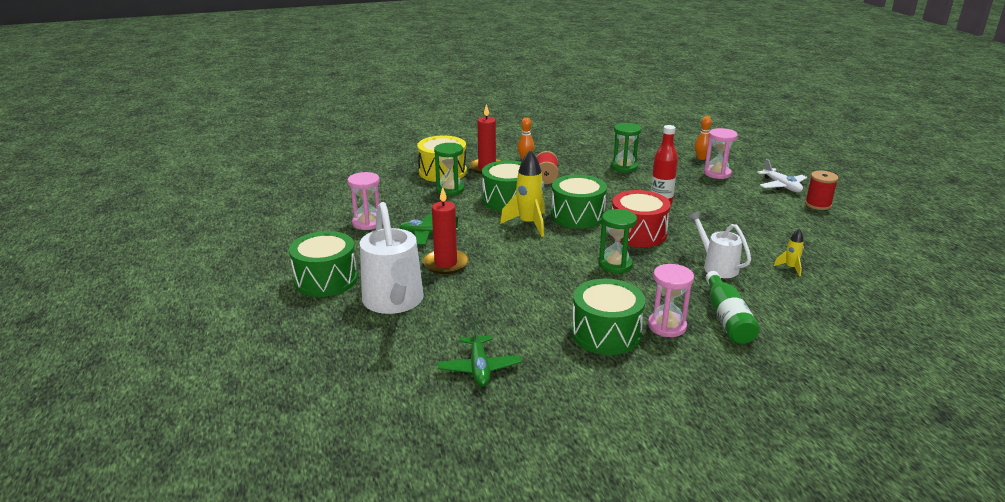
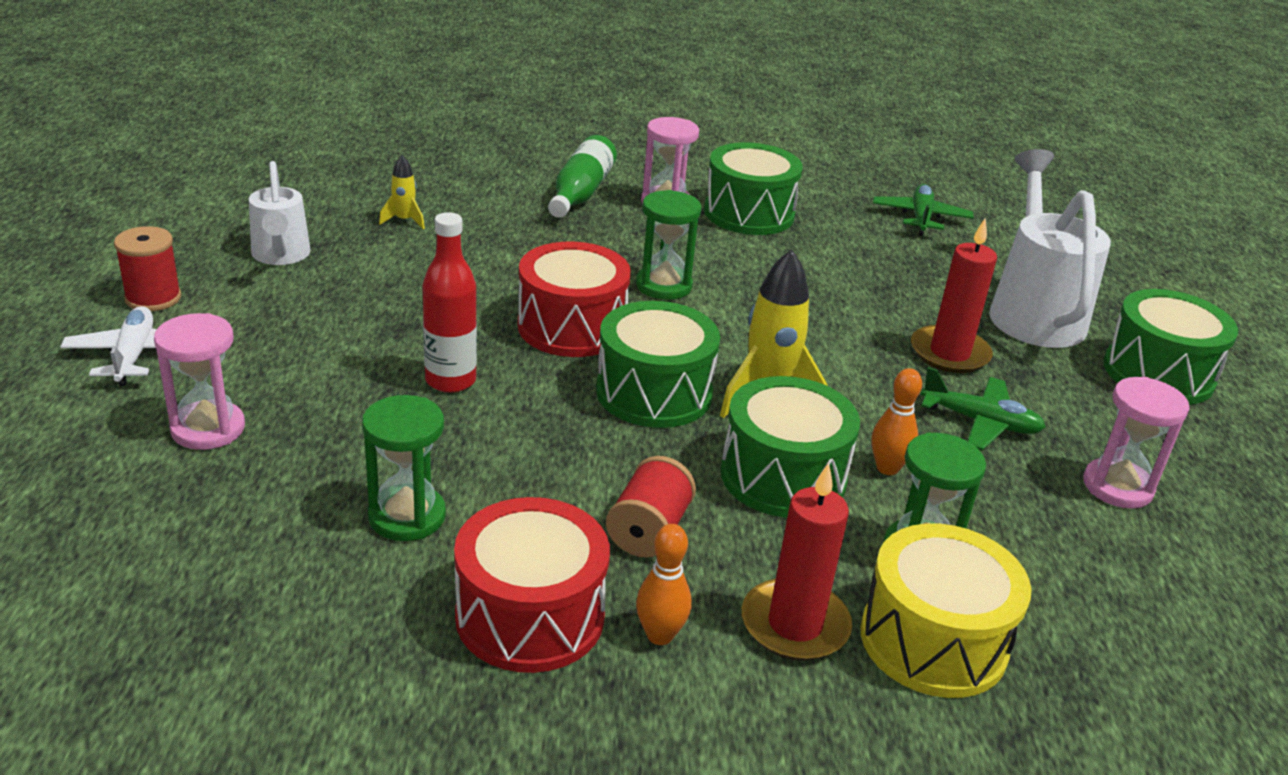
camera: 165 degrees left, 5 degrees up
white watering can [688,211,751,278] -> white watering can moved to [249,161,311,265]
orange bowling pin [695,116,712,160] -> orange bowling pin moved to [871,368,922,475]
none -> red drum [454,497,610,673]

